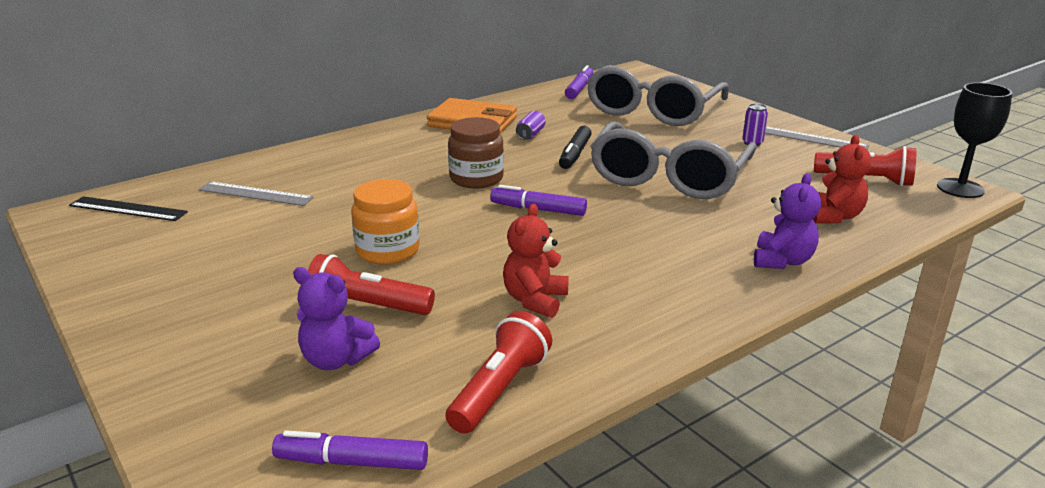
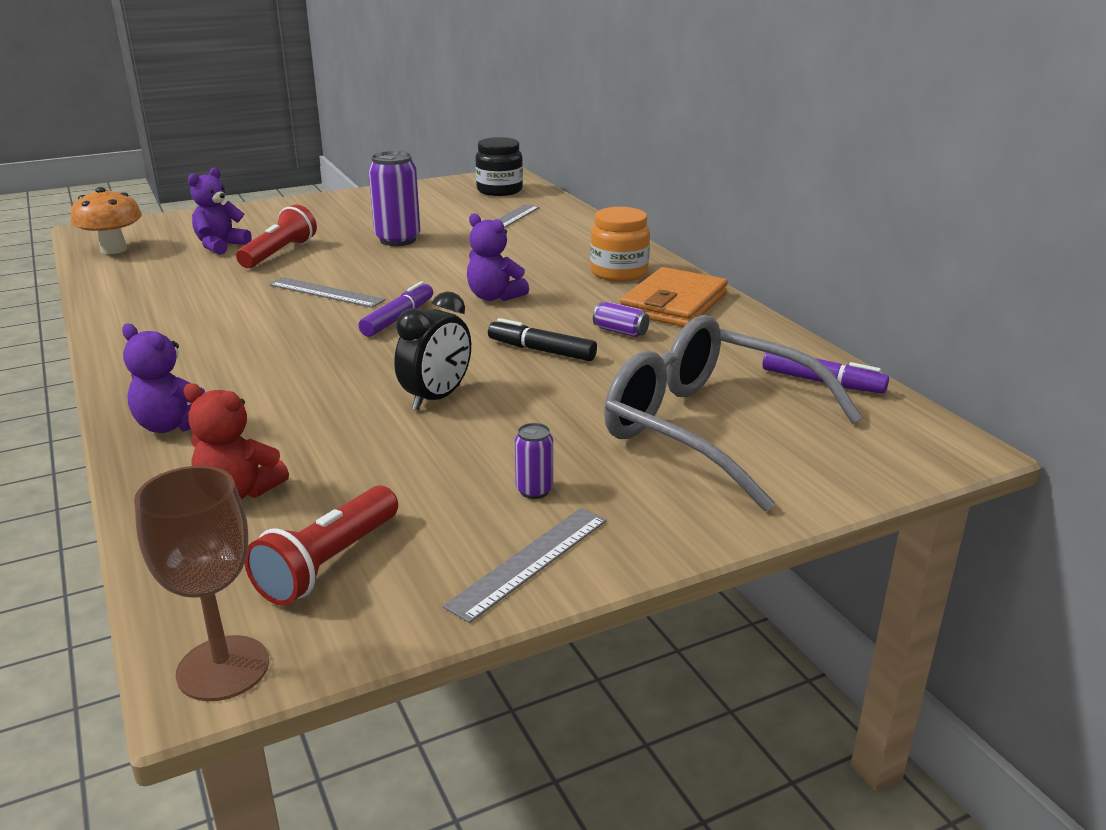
camera: 100 degrees right, 0 degrees up
black ruler [69,196,188,221] -> black jar [475,137,523,196]
purple marker [272,430,428,470] -> orange mushroom [71,187,142,254]
orange jar [351,179,420,264] -> orange jar moved to [590,207,650,282]
red flashlight [446,311,552,434] -> none
brown jar [448,117,504,188] -> purple teddy bear [467,213,529,301]
red teddy bear [503,204,569,318] -> none
grey glasses [590,121,757,199] -> black clock [394,291,471,410]
black goblet [937,83,1012,198] -> brown goblet [134,466,269,701]
none -> grey ruler [269,277,386,308]
none -> purple can [369,151,420,246]

